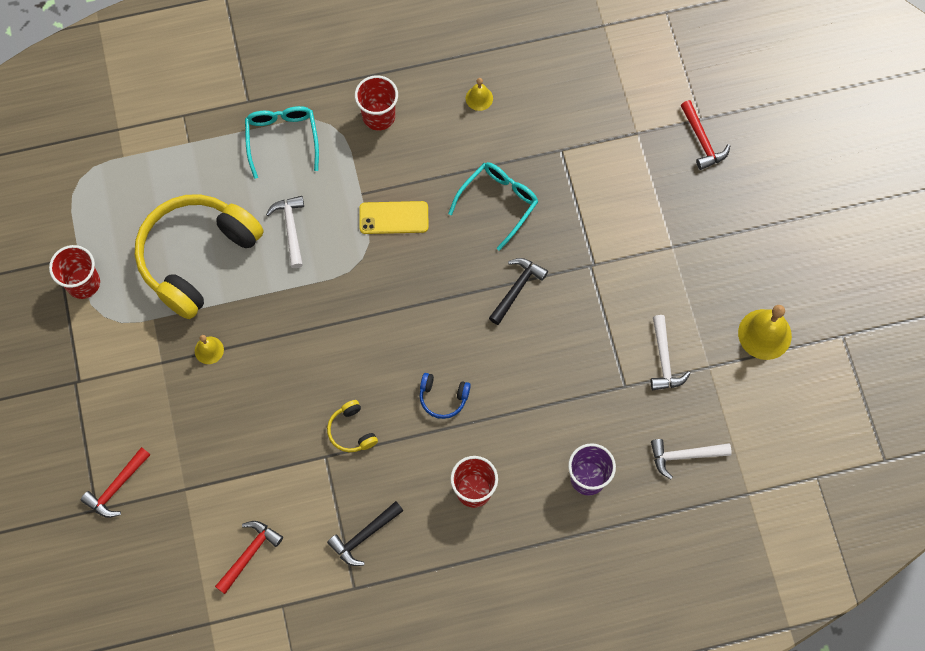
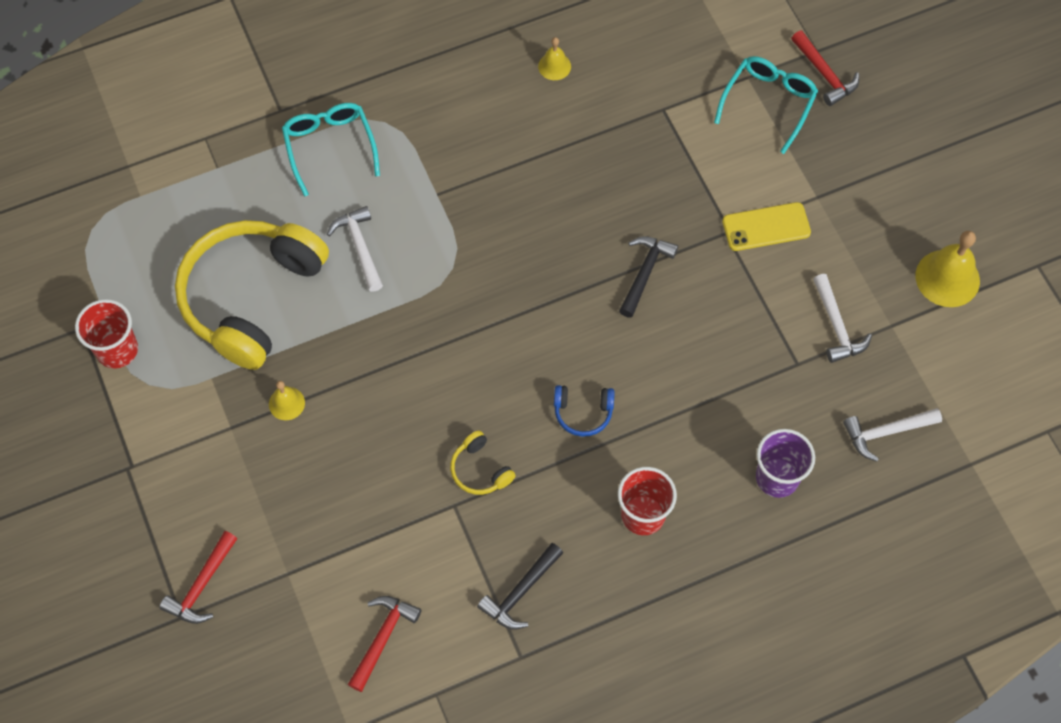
camera: 10 degrees left, 5 degrees down
red cup [355,75,398,131] -> none
yellow phone [359,201,429,234] -> yellow phone moved to [722,202,811,251]
turquoise glasses [448,162,538,251] -> turquoise glasses moved to [714,56,818,154]

